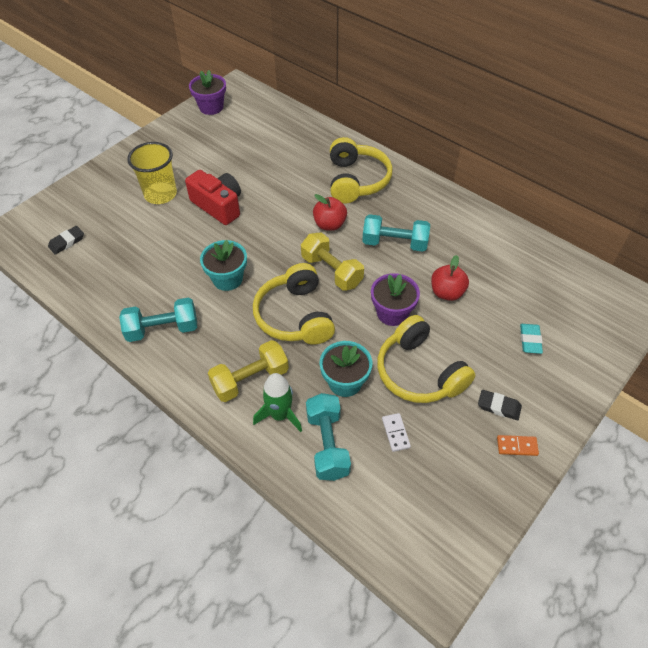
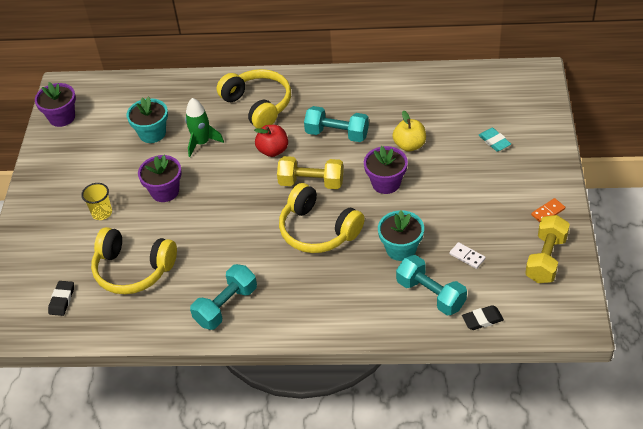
camera: 35 degrees left, 5 degrees down
yellow cup [127,142,177,204] -> yellow cup [81,183,112,220], size x0.60
red camera [185,170,241,225] -> purple flower pot [138,155,182,202]
turquoise flower pot [200,240,247,291] -> turquoise flower pot moved to [126,97,168,143]
yellow dumbbell [208,340,289,402] -> yellow dumbbell moved to [525,215,570,283]
green rocket [253,373,302,432] -> green rocket moved to [185,98,224,157]
turquoise dumbbell [362,214,430,252] -> turquoise dumbbell turned 45 degrees clockwise [304,106,369,142]
yellow headphones [377,315,475,403] -> yellow headphones moved to [91,227,177,294]
red apple [431,255,469,301] -> yellow apple [393,110,426,152]
black eraser [478,390,522,420] -> black eraser moved to [462,305,504,330]

